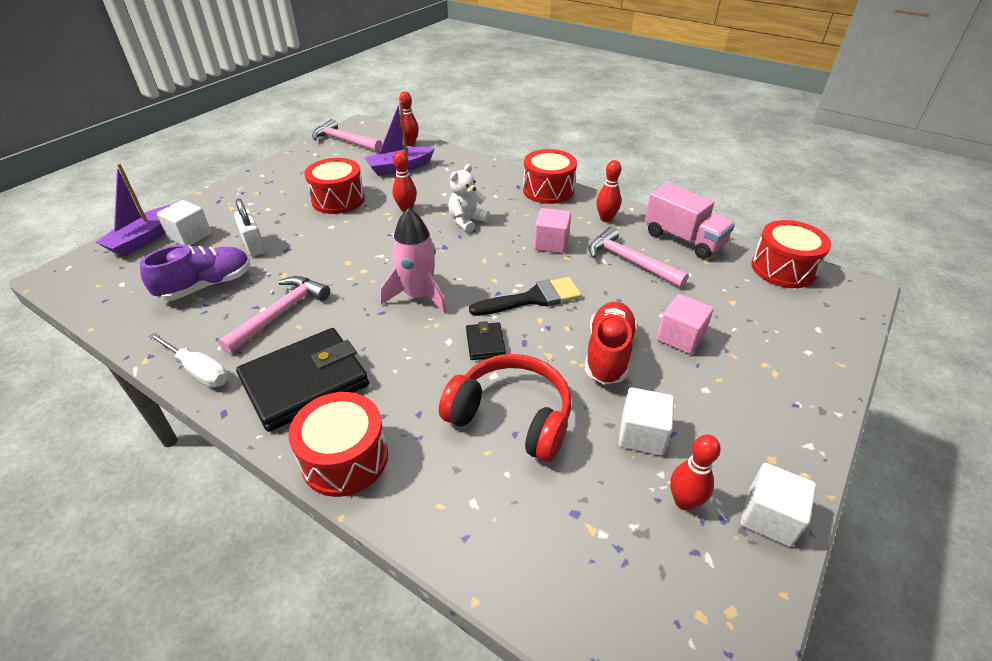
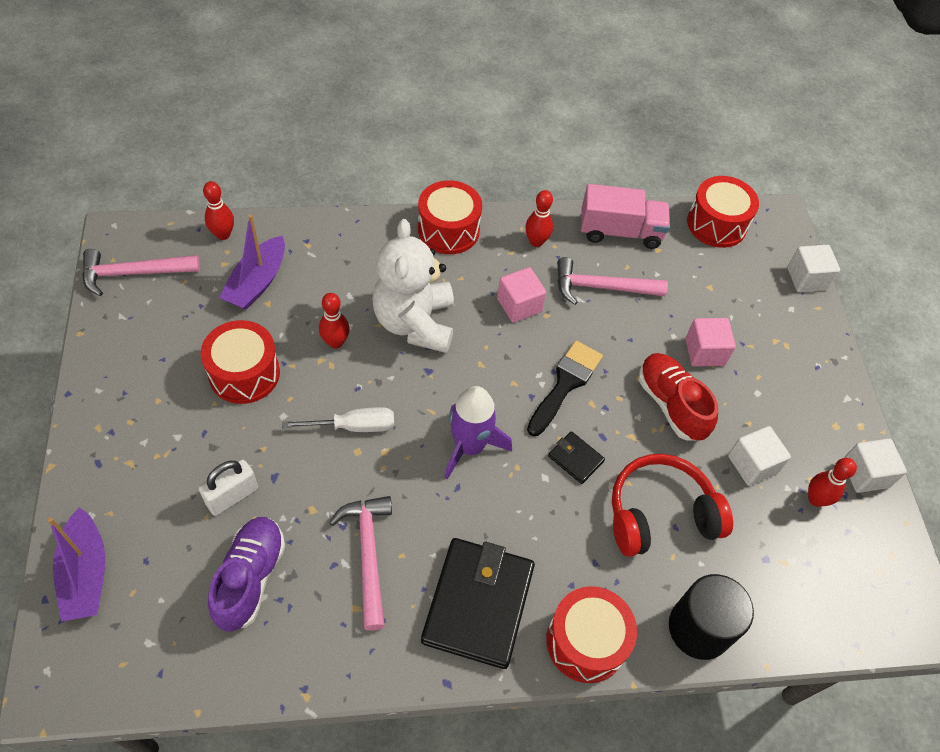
camera: 45 degrees left, 15 degrees up
white screwdriver [148,333,228,388] -> white screwdriver moved to [282,407,394,432]
white cube [157,200,211,246] -> white cube moved to [787,245,840,292]
white padlock [234,198,265,257] -> white padlock turned 60 degrees counterclockwise [199,460,258,516]
pink rocket [381,208,447,314] -> purple rocket [445,386,512,480]
white teddy bear [449,164,490,233] -> white teddy bear [372,219,454,353], size x1.83
none -> black cylinder [669,574,754,660]

